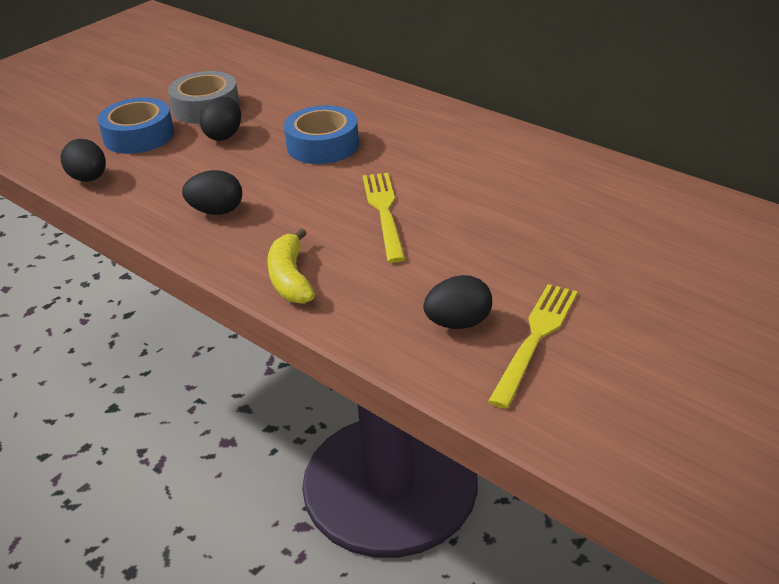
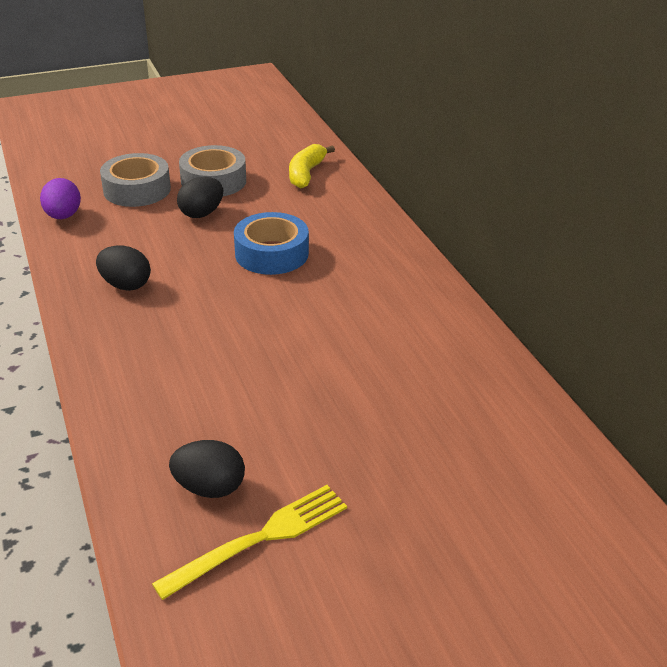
camera: 25 degrees right, 0 degrees up
black egg [61,139,106,182] -> purple egg [40,178,81,219]
blue tape [97,97,174,154] -> grey tape [100,153,171,207]
yellow banana [267,228,315,304] -> yellow banana moved to [289,144,335,188]
yellow fork [363,173,405,263] -> none

